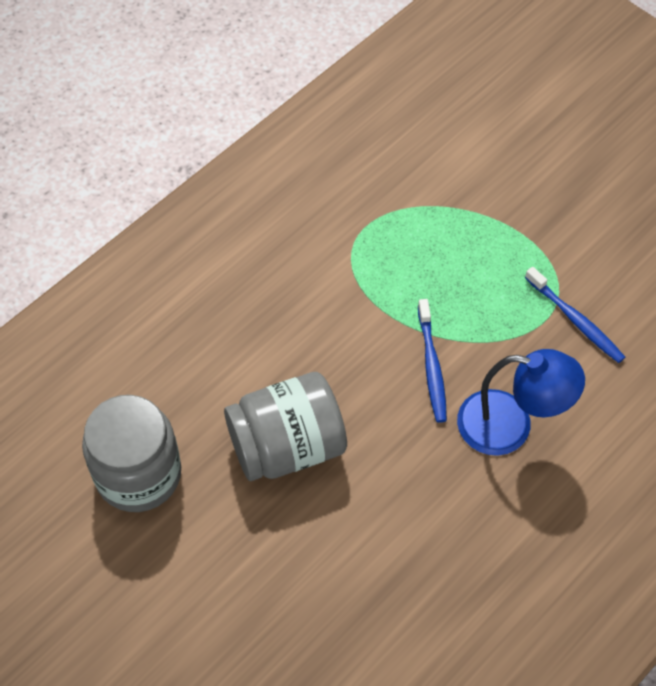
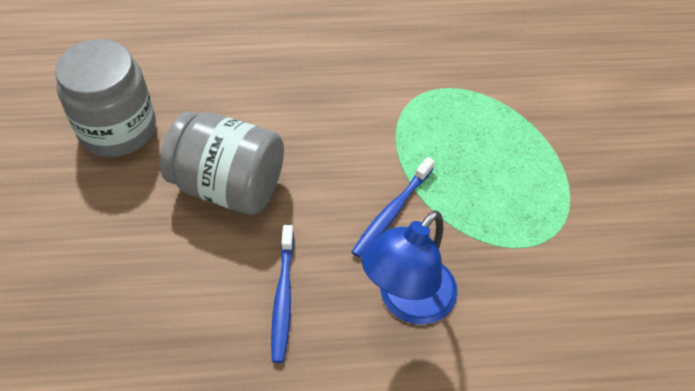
camera: 40 degrees right, 5 degrees down
blue lamp [457,349,585,456] -> blue lamp turned 75 degrees clockwise [361,210,457,325]
blue toothbrush [525,267,625,363] -> blue toothbrush moved to [271,225,294,363]

